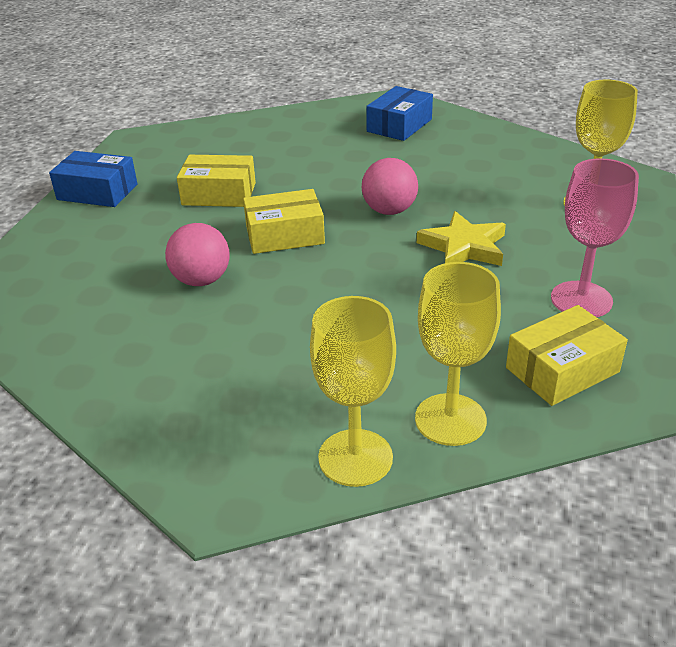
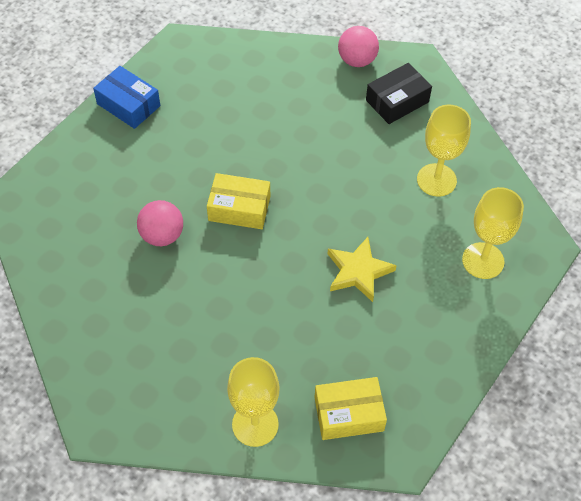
camera: 20 degrees right, 20 degrees up
yellow box [177,155,256,207] -> none
yellow goblet [310,296,396,487] -> yellow goblet moved to [417,104,471,197]
pink ball [362,158,418,215] -> pink ball moved to [338,26,379,67]
blue box [366,86,433,141] -> black box [366,63,432,124]
pink goblet [551,158,639,317] -> none

